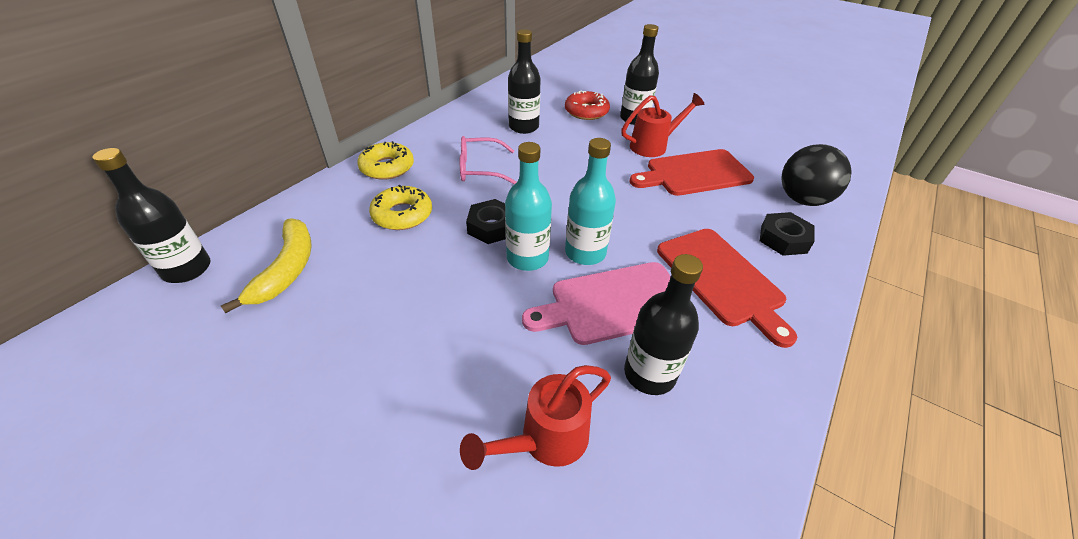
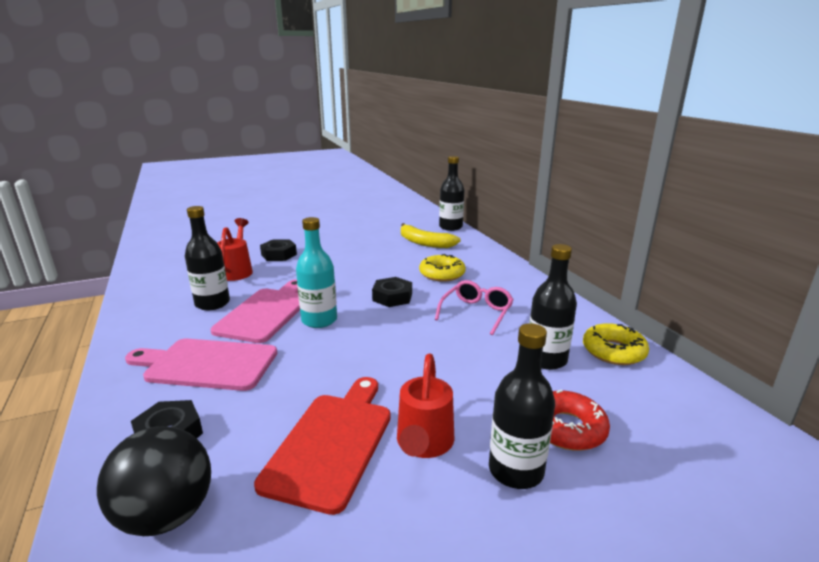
camera: 125 degrees right, 20 degrees down
yellow donut [357,141,414,180] -> yellow donut moved to [583,323,649,365]
turquoise bottle [505,142,552,271] -> none
red cutting board [657,229,797,348] -> pink cutting board [125,339,277,391]
none -> black nut [260,239,297,261]

